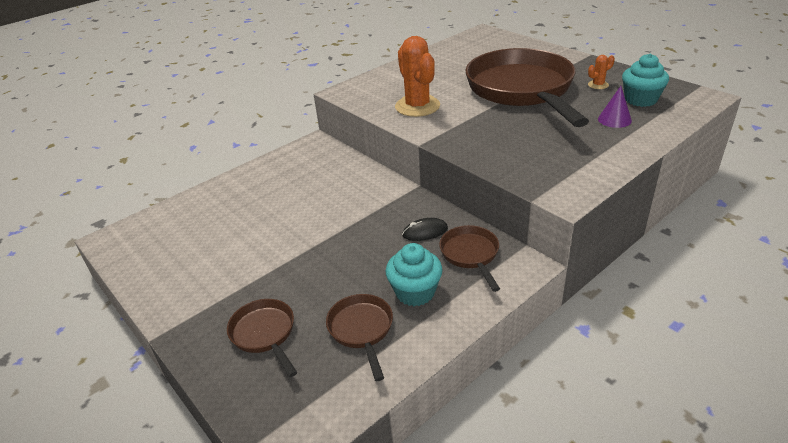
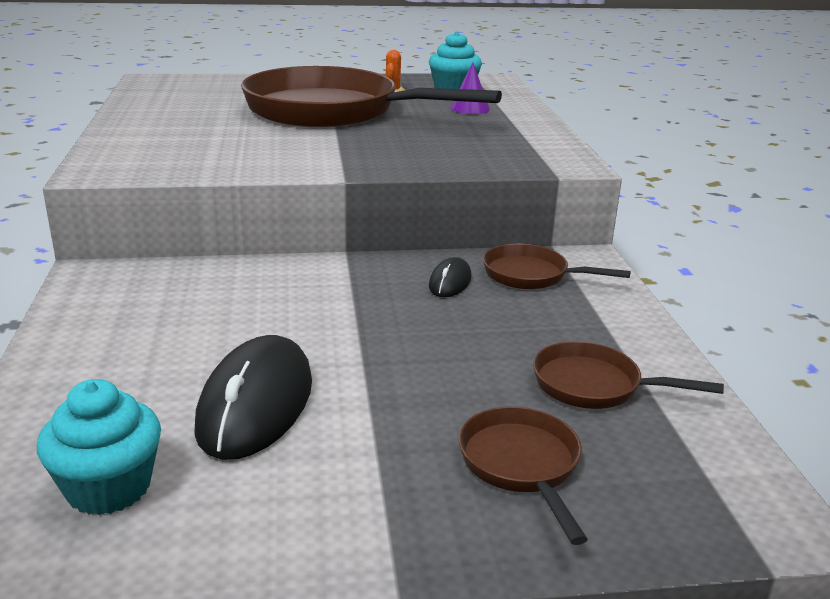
camera: 60 degrees left, 10 degrees down
brown pan [227,299,297,377] -> brown pan turned 75 degrees clockwise [459,406,588,545]
turquoise cupcake [386,243,443,306] -> turquoise cupcake moved to [37,379,161,515]
orange cactus [395,36,440,117] -> none
none -> black mouse [194,335,312,460]

